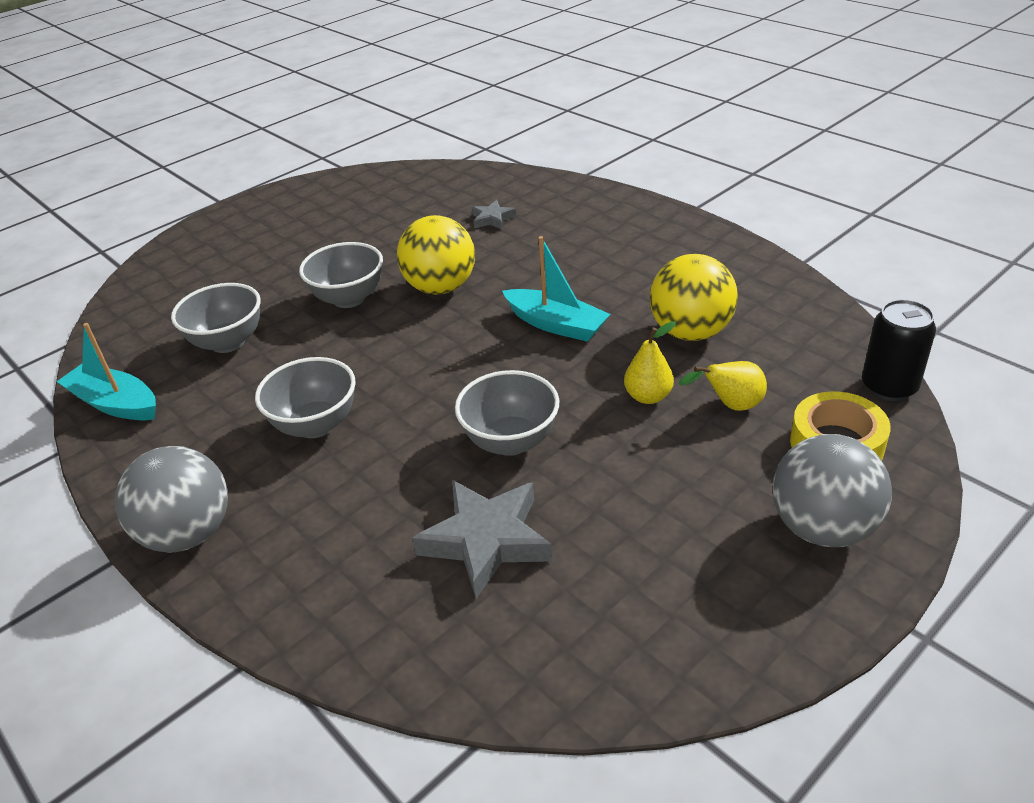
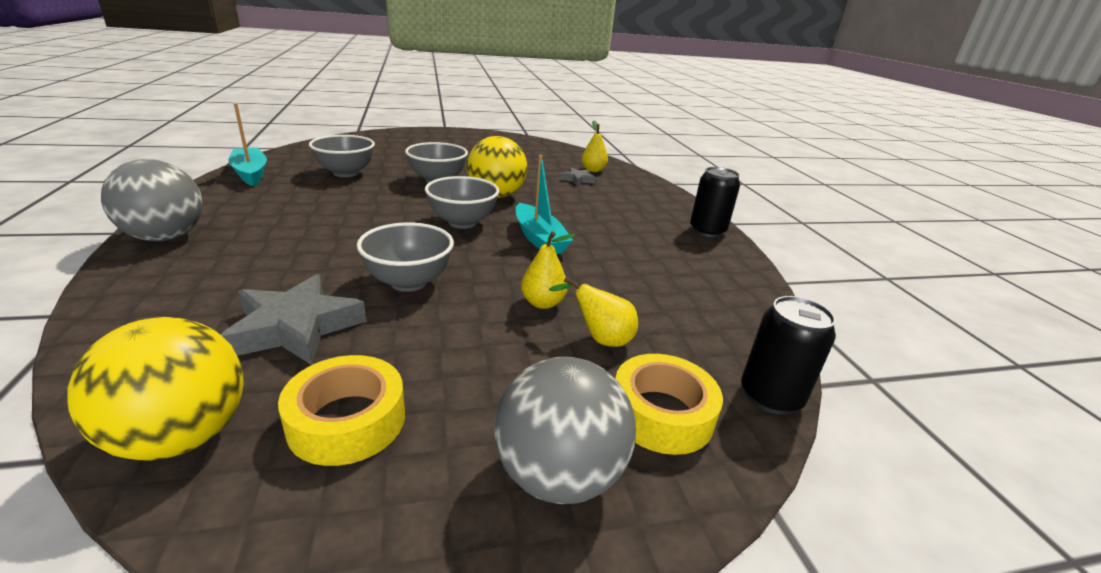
camera: 25 degrees right, 10 degrees down
grey bowl [255,357,356,438] -> grey bowl moved to [425,176,499,229]
yellow ball [650,254,738,341] -> yellow ball moved to [67,317,244,460]
none -> yellow tape [278,355,405,466]
none -> yellow pear [581,121,608,172]
none -> black can [690,167,740,237]

